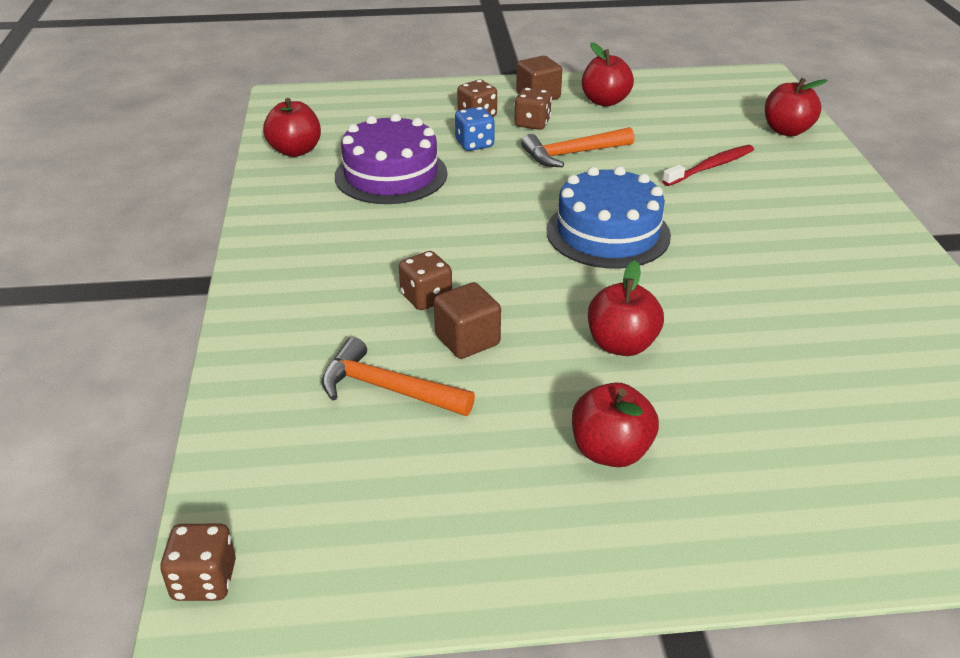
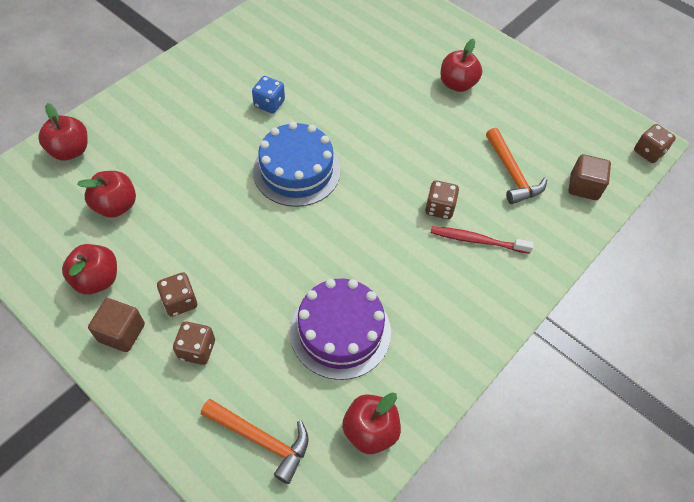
camera: 135 degrees left, 20 degrees up
brown cube [434,282,501,359] -> brown cube moved to [569,154,611,200]
blue dice [455,107,495,151] -> blue dice moved to [252,76,285,114]
orange hammer [521,127,635,167] -> orange hammer moved to [201,399,309,484]
red apple [588,260,664,356] -> red apple moved to [77,171,136,218]
red toothbrush [662,145,754,186] -> red toothbrush moved to [431,226,534,254]

